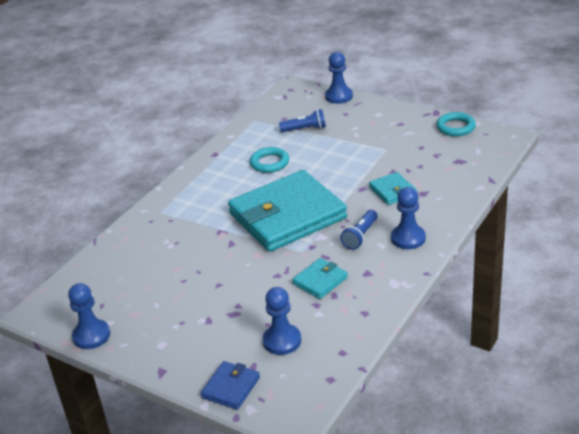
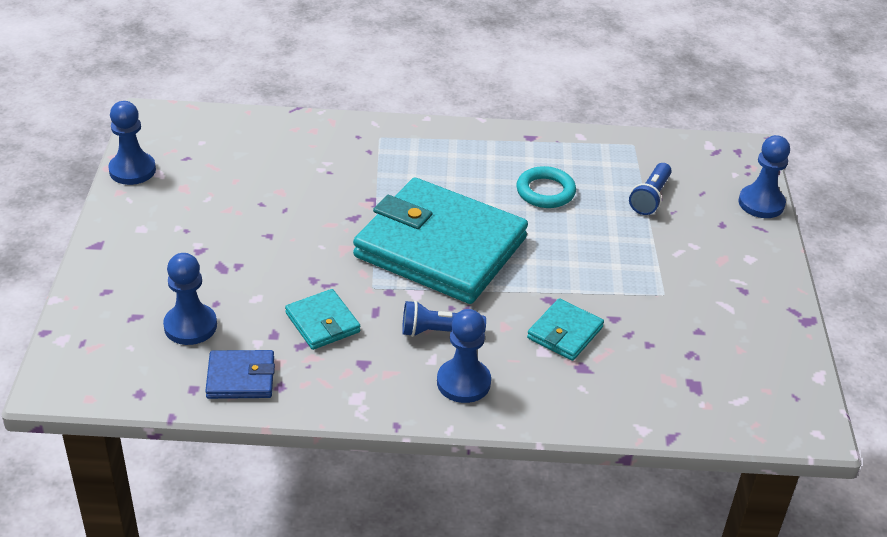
camera: 55 degrees right, 5 degrees up
blue wallet [201,361,260,410] -> blue wallet moved to [205,350,275,399]
blue flashlight [279,109,326,132] -> blue flashlight turned 60 degrees clockwise [629,163,672,215]
turquoise wallet [292,258,348,299] -> turquoise wallet turned 45 degrees clockwise [285,289,360,350]
turquoise ring [436,112,476,136] -> none

